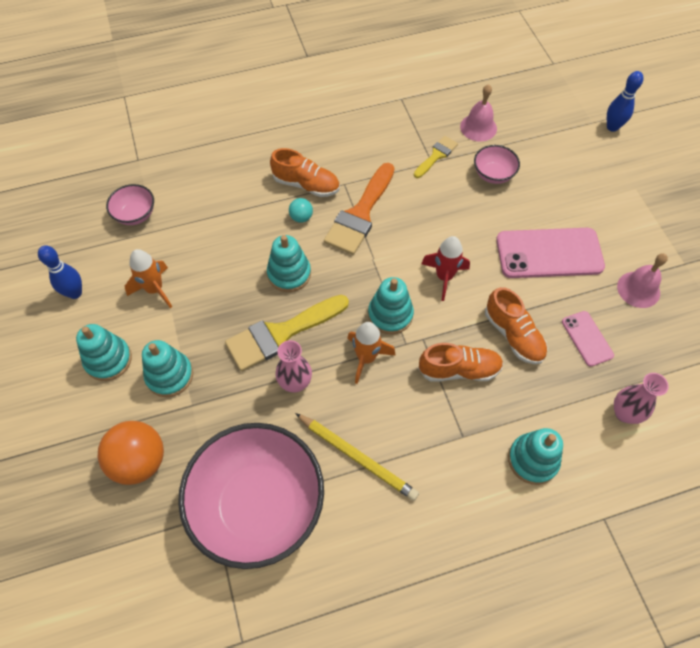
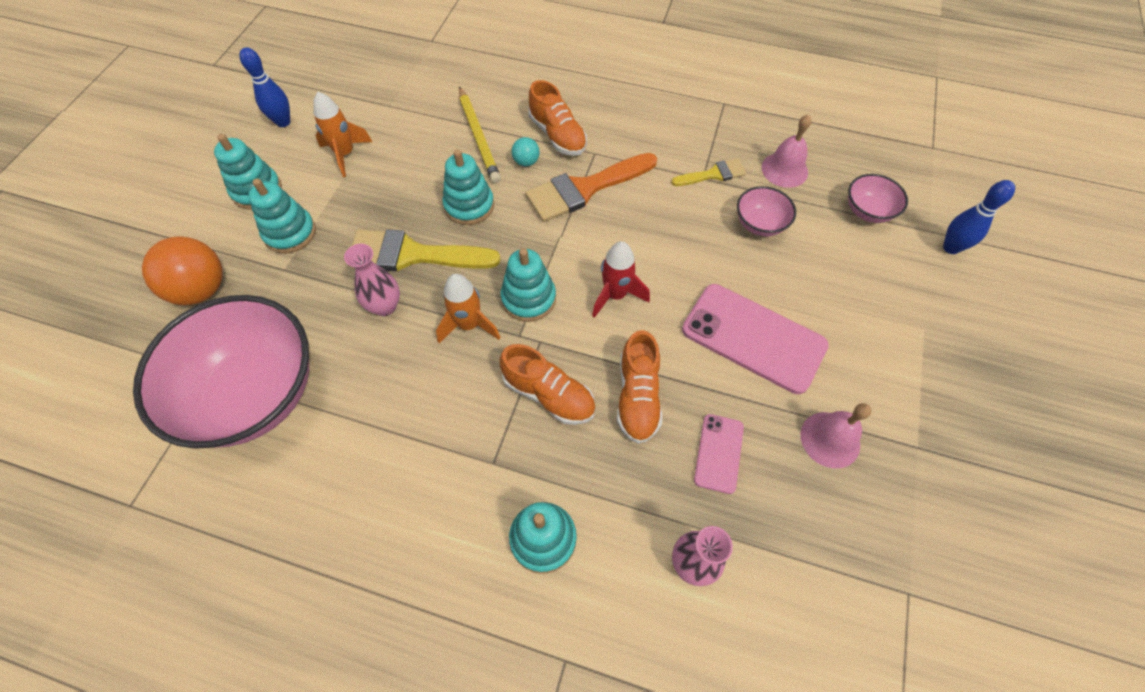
camera: 35 degrees right, 0 degrees up
pink bowl [106,184,154,225] -> pink bowl moved to [848,174,908,223]
yellow pencil [295,413,419,501] -> yellow pencil moved to [459,86,501,183]

